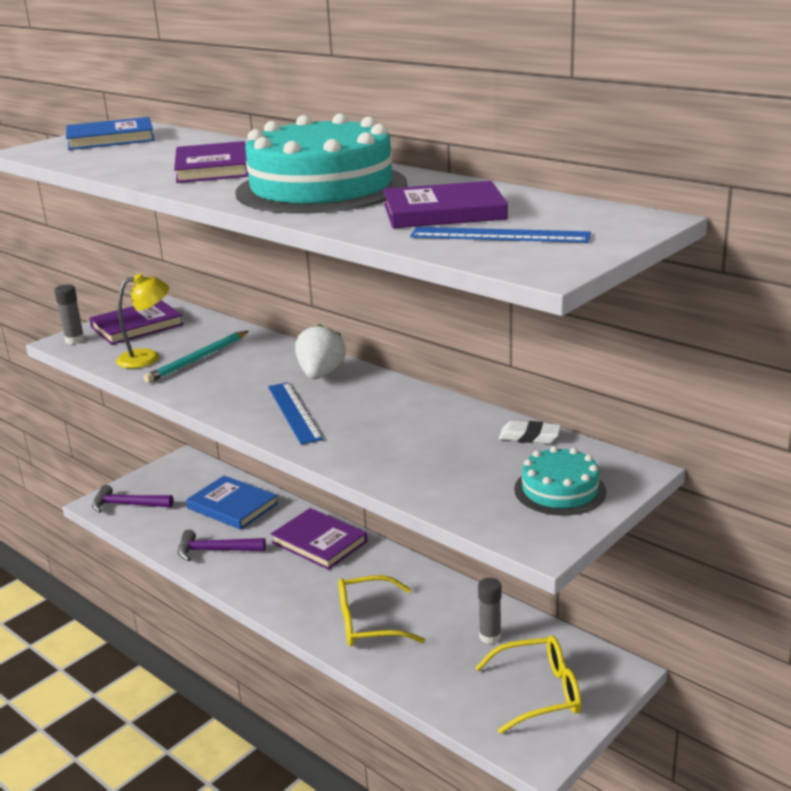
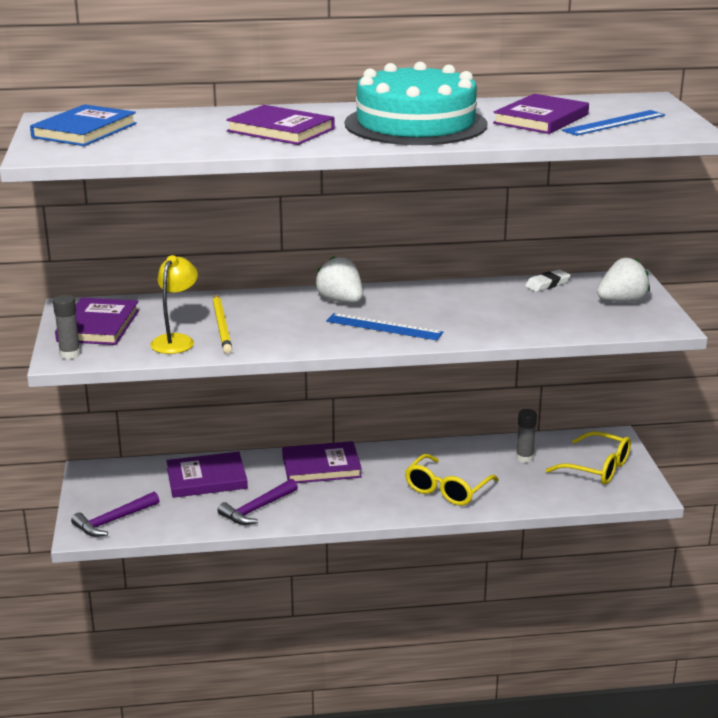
camera: 50 degrees left, 0 degrees up
turquoise pencil [144,331,248,383] -> yellow pencil [213,294,232,354]
blue book [186,476,278,530] -> purple book [167,452,248,498]
yellow glasses [475,636,582,734] -> yellow glasses turned 90 degrees clockwise [546,431,631,484]
turquoise cake [514,446,606,516] -> white strawberry [597,258,650,302]

